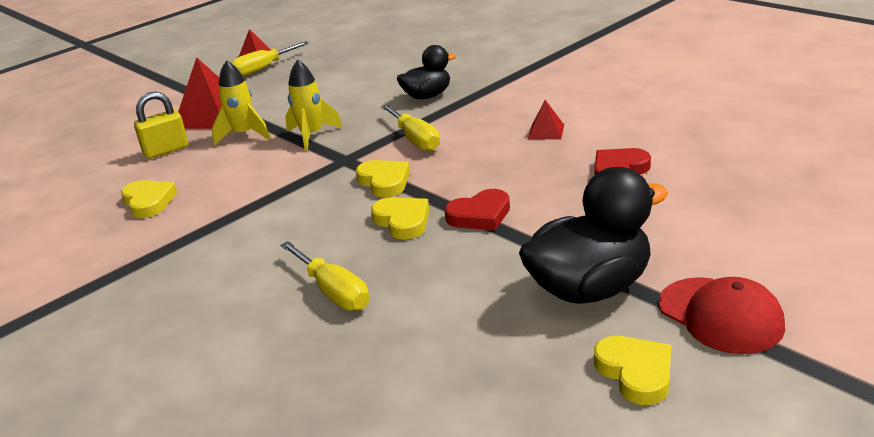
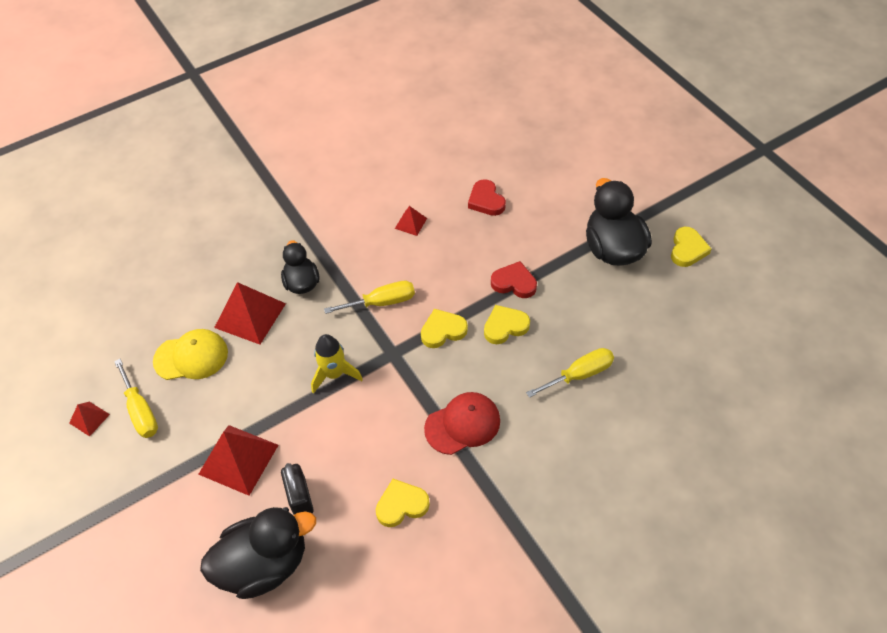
camera: 80 degrees left, 25 degrees up
yellow padlock [134,92,188,159] -> black padlock [281,463,314,515]
yellow rocket [212,60,270,146] -> none
red heart [444,189,510,230] -> red heart turned 60 degrees counterclockwise [491,261,537,298]
yellow heart [594,336,671,405] -> yellow heart turned 120 degrees clockwise [671,227,712,267]
red cap [659,277,785,354] -> red cap moved to [424,392,500,455]
none -> yellow cap [153,329,228,380]
none -> black duck [200,507,316,599]
none -> red pyramid [214,282,286,344]

